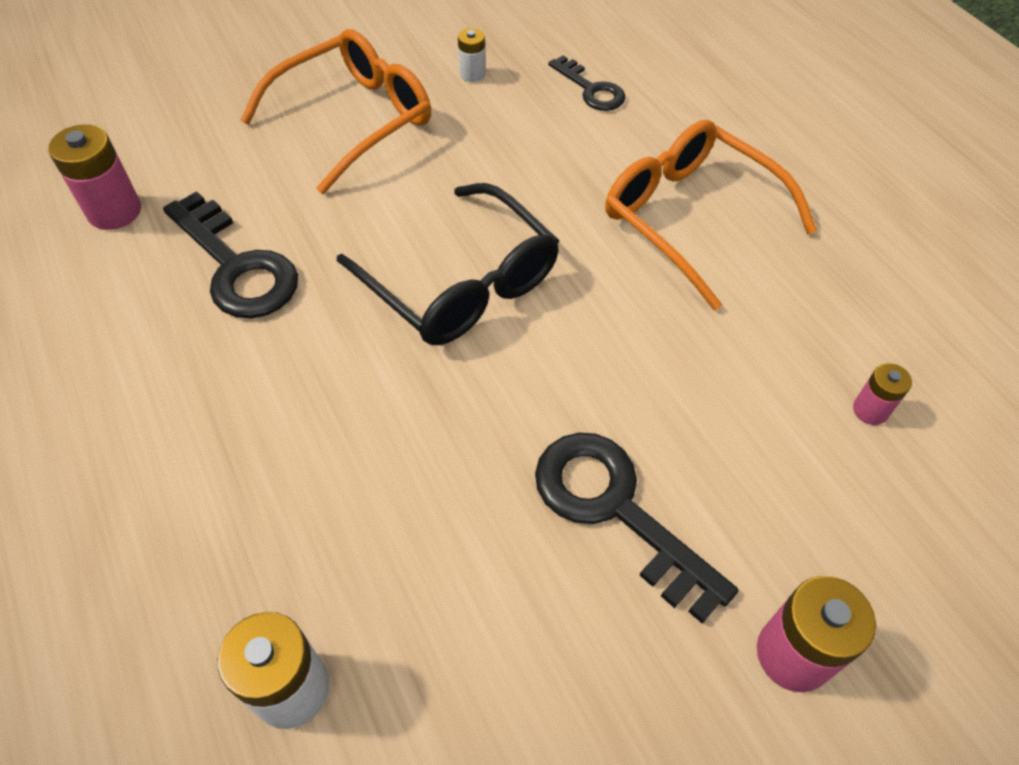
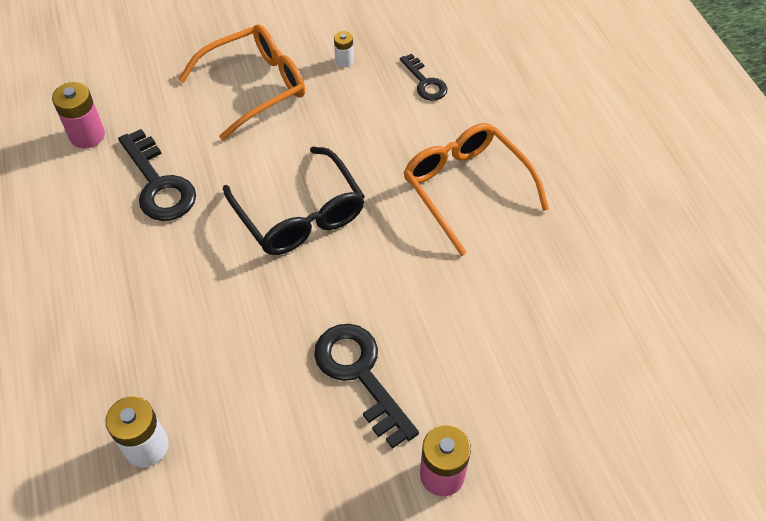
camera: 10 degrees right, 0 degrees up
pink battery [853,363,912,425] -> none

